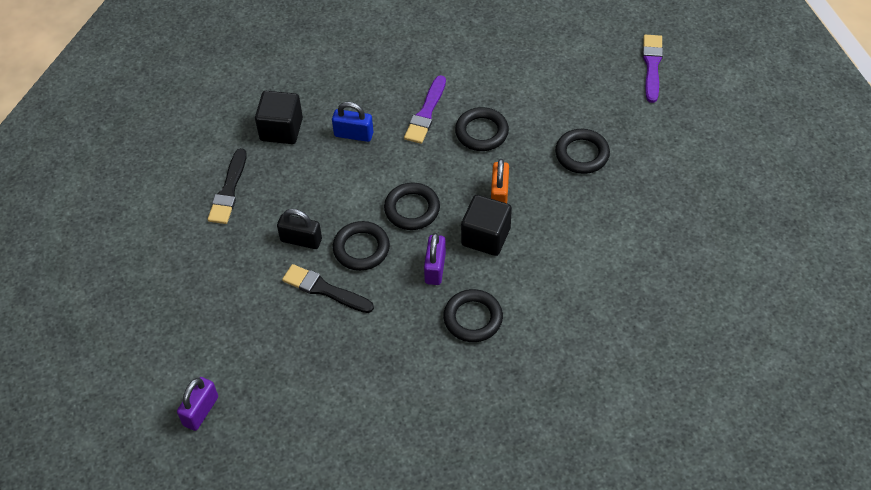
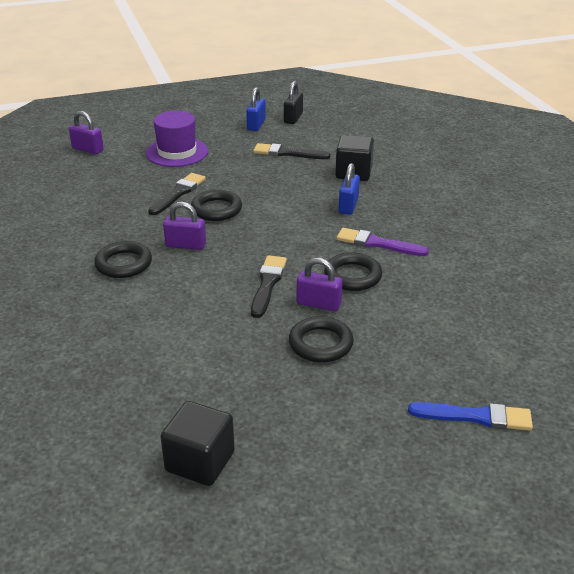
camera: 90 degrees right, 20 degrees down
black padlock [277,209,322,249] -> black padlock moved to [284,81,303,124]
black ring [384,183,440,230] -> none
black cube [461,195,512,256] -> black cube moved to [160,401,235,486]
orange padlock [491,159,509,203] -> black brush [251,255,287,318]
purple brush [643,35,663,103] -> blue brush [408,402,533,430]
none -> purple hat [146,111,208,167]
none -> blue padlock [246,87,266,131]
none -> purple padlock [296,258,343,311]

